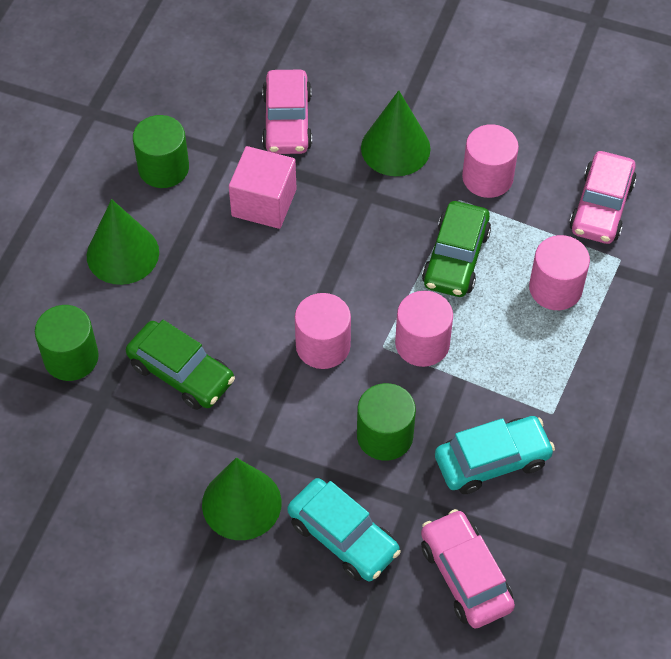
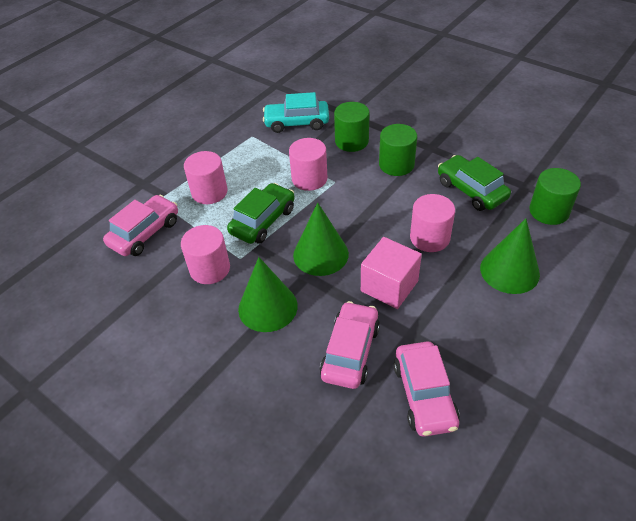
camera: 160 degrees left, 10 degrees down
green cylinder [133,115,189,188] -> green cylinder moved to [379,124,417,176]
green cone [202,458,282,540] -> green cone moved to [293,202,349,276]
turquoise car [287,478,401,582] -> none
pink cylinder [295,293,351,369] -> pink cylinder moved to [410,194,455,252]
pink car [421,509,515,628] -> pink car moved to [394,341,460,437]

